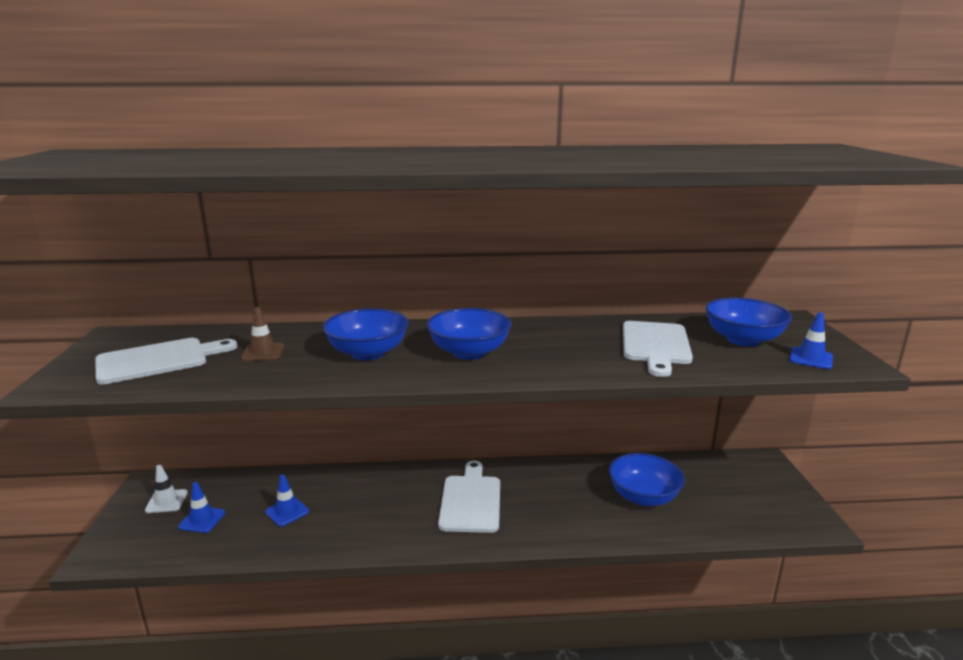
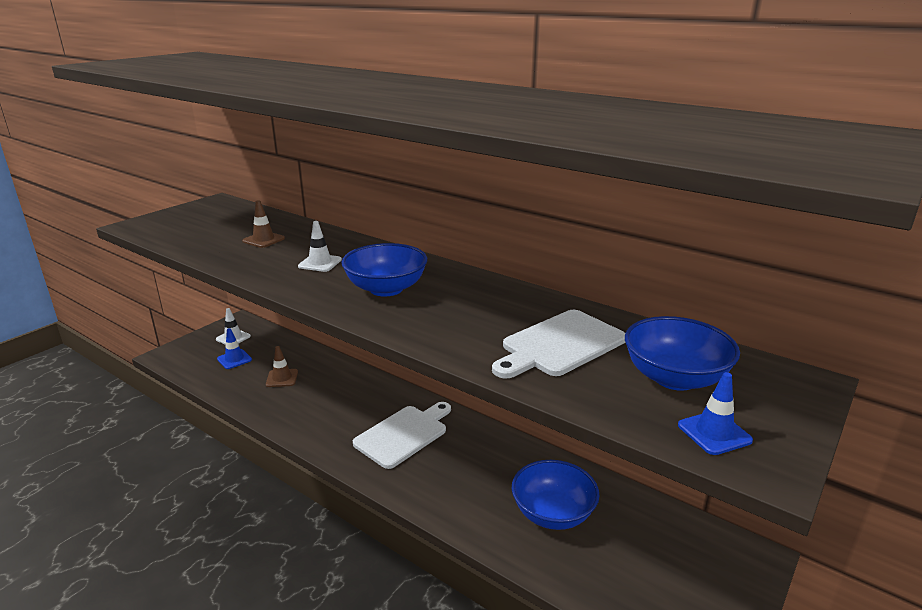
camera: 40 degrees right, 5 degrees up
white cutting board [95,338,237,384] -> none
blue traffic cone [265,474,309,526] -> brown traffic cone [266,346,298,387]
blue bowl [322,308,409,360] -> white traffic cone [298,221,342,272]

